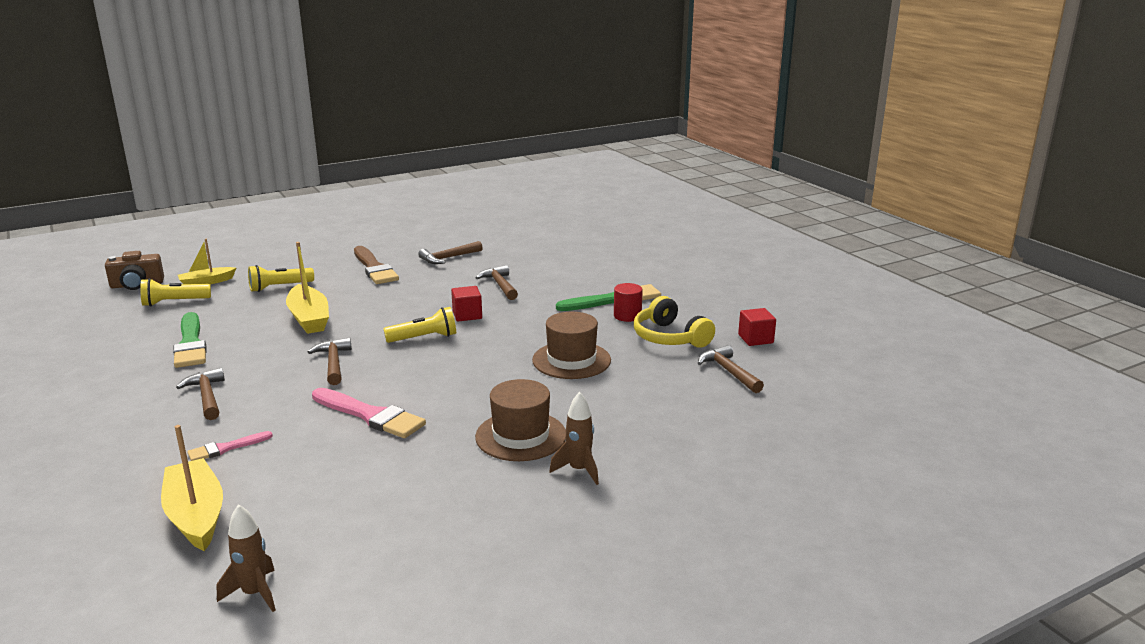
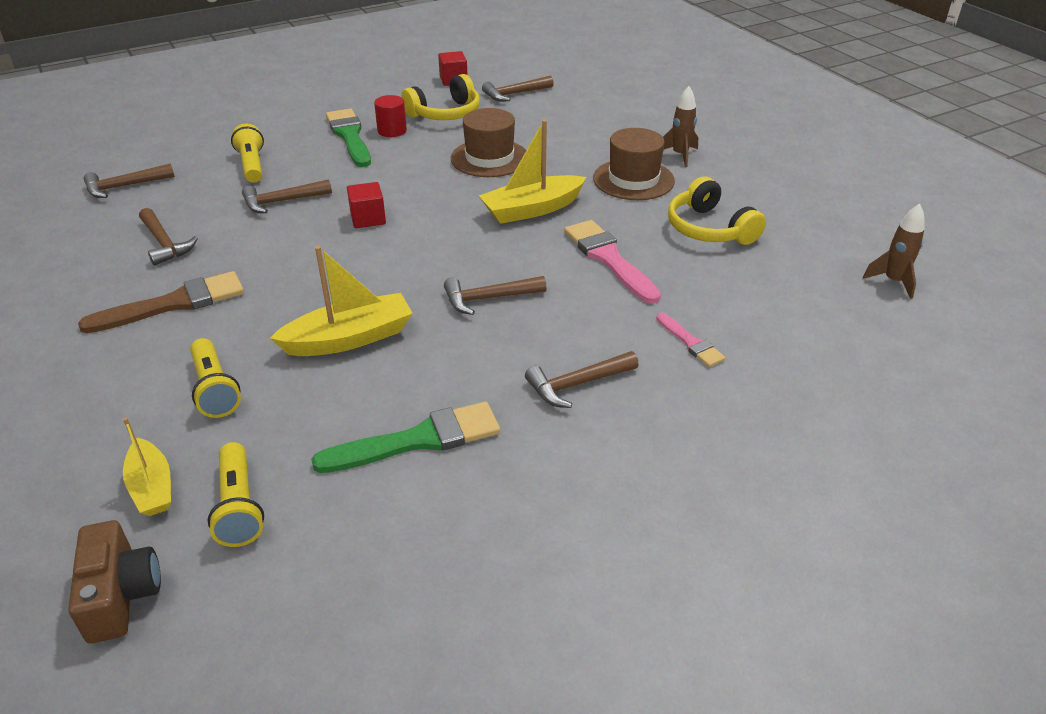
camera: 90 degrees left, 15 degrees up
yellow boat [161,425,223,551] -> yellow boat moved to [479,120,587,224]
pink brush [312,388,426,438] -> pink brush turned 60 degrees counterclockwise [564,220,661,304]
yellow flashlight [383,307,456,343] -> yellow flashlight moved to [231,124,264,183]
none -> brown hammer [83,163,175,198]
none -> yellow headphones [668,176,766,245]

